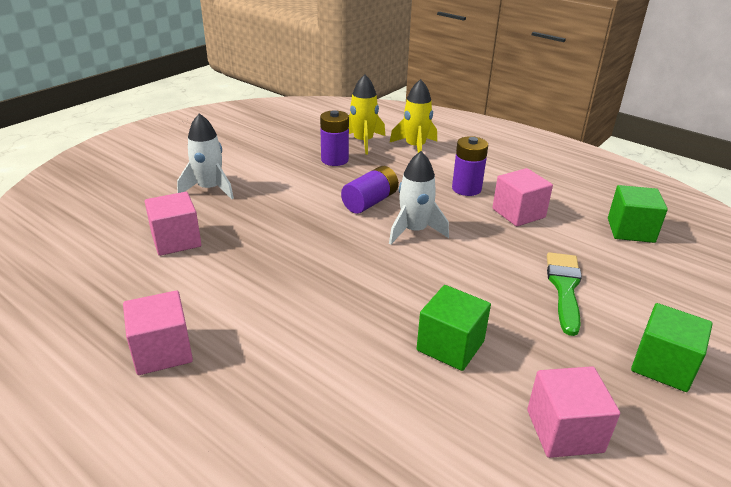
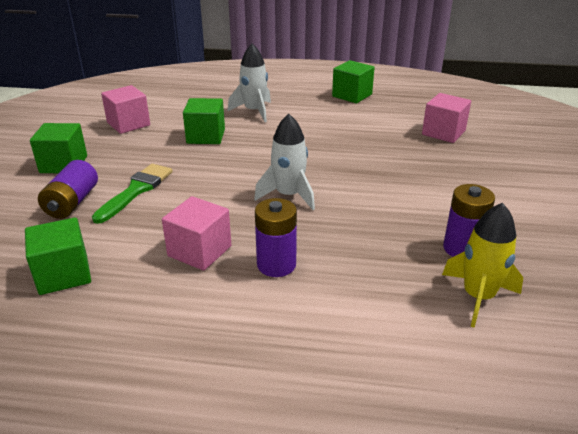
camera: 150 degrees right, 0 degrees up
pink cube [123,290,193,375] -> green cube [332,60,375,103]
white rocket [177,113,234,199] -> white rocket moved to [228,44,271,122]
purple battery [341,166,399,214] -> purple battery moved to [38,160,98,219]
yellow rocket [390,79,437,153] -> none
green brush [547,252,582,336] -> green brush turned 135 degrees counterclockwise [92,164,173,224]

